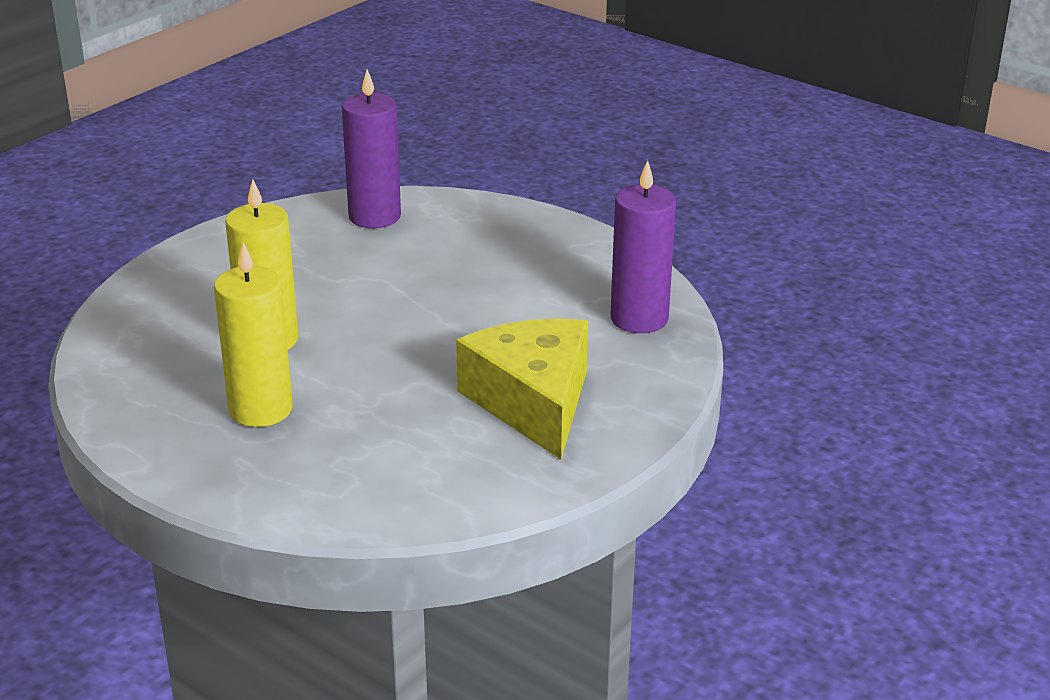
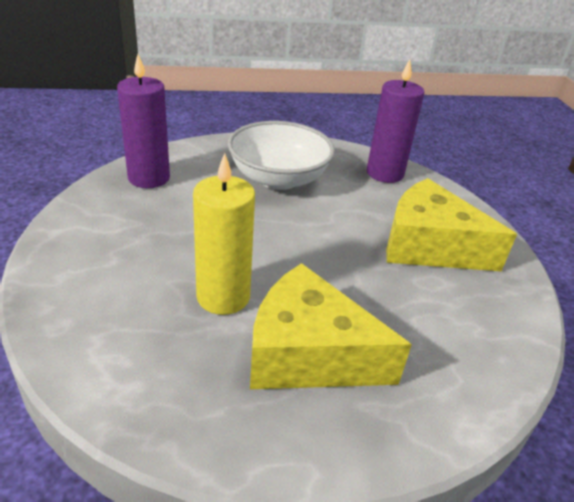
camera: 50 degrees left, 5 degrees up
yellow candle [214,242,293,427] -> yellow cheese [250,263,412,389]
none -> white bowl [228,121,335,190]

